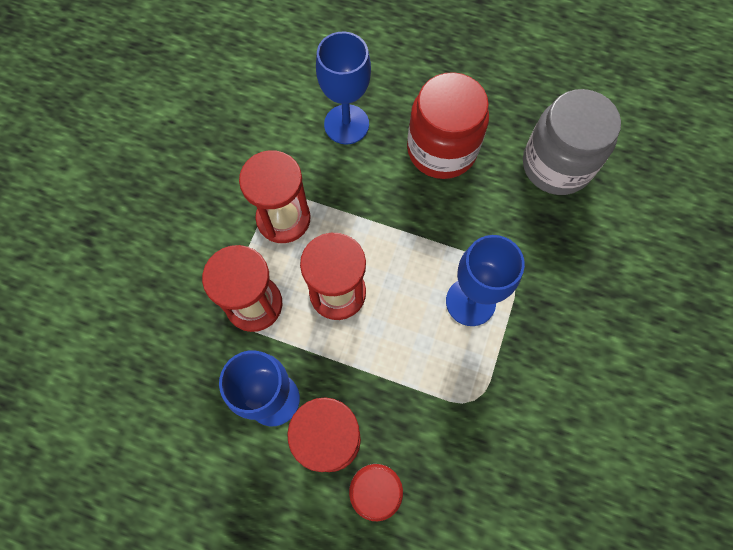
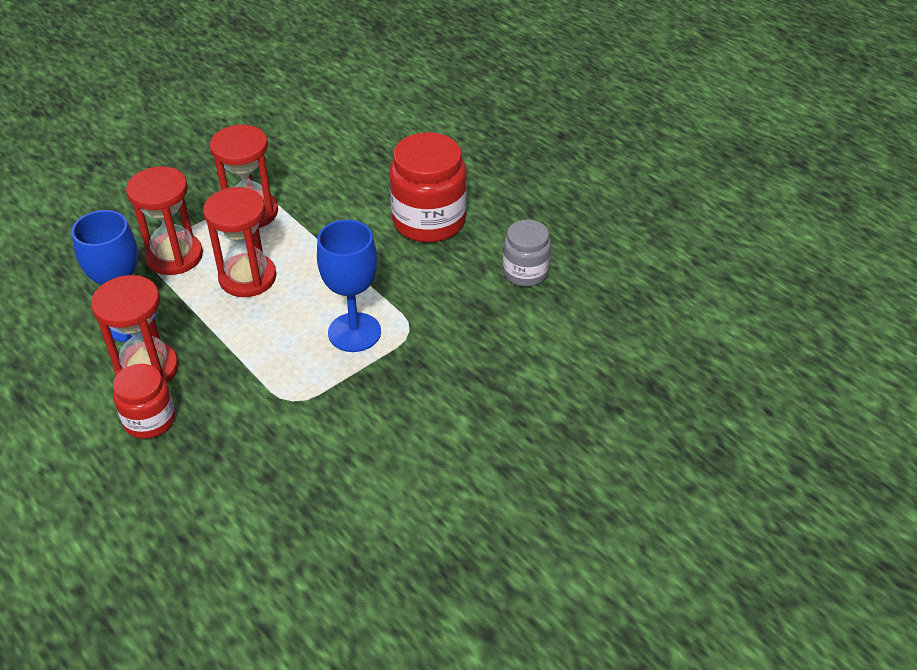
camera: 30 degrees right, 25 degrees down
blue goblet [316,32,371,144] -> none
grey jar [523,89,621,195] -> grey jar [503,220,551,287], size x0.59

